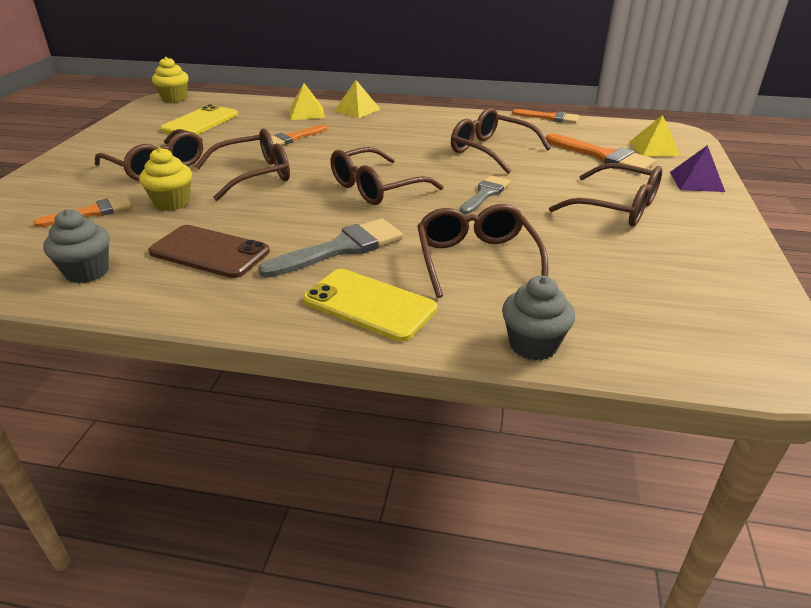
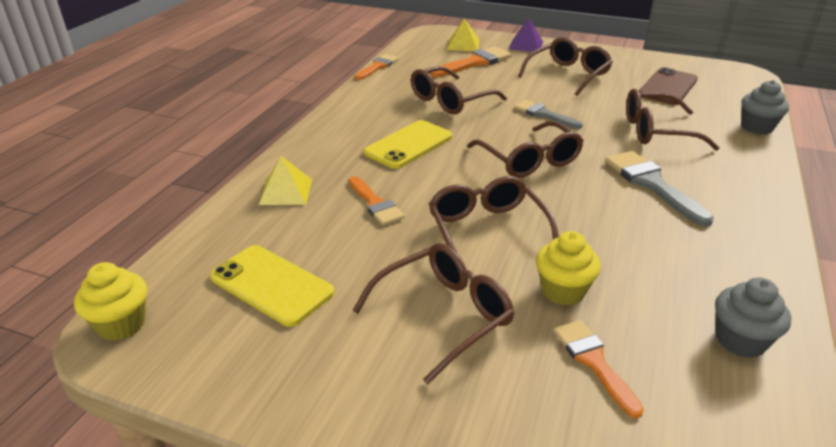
camera: 80 degrees left, 0 degrees up
brown phone [148,225,270,278] -> brown phone moved to [639,67,698,105]
yellow phone [303,269,437,342] -> yellow phone moved to [364,120,453,169]
yellow pyramid [334,80,380,118] -> none

